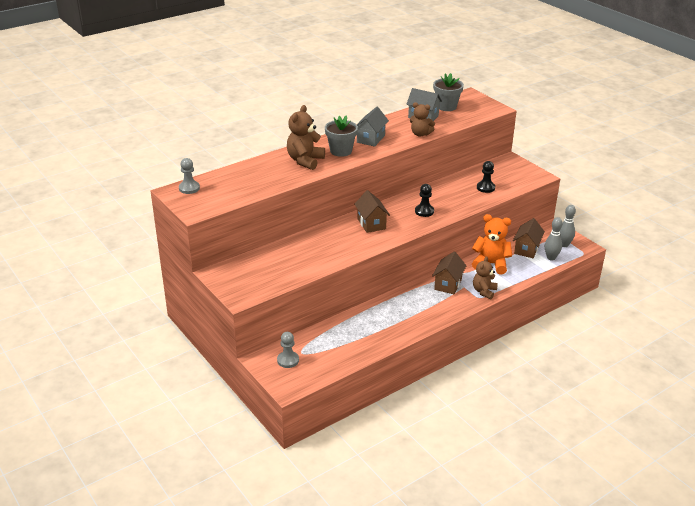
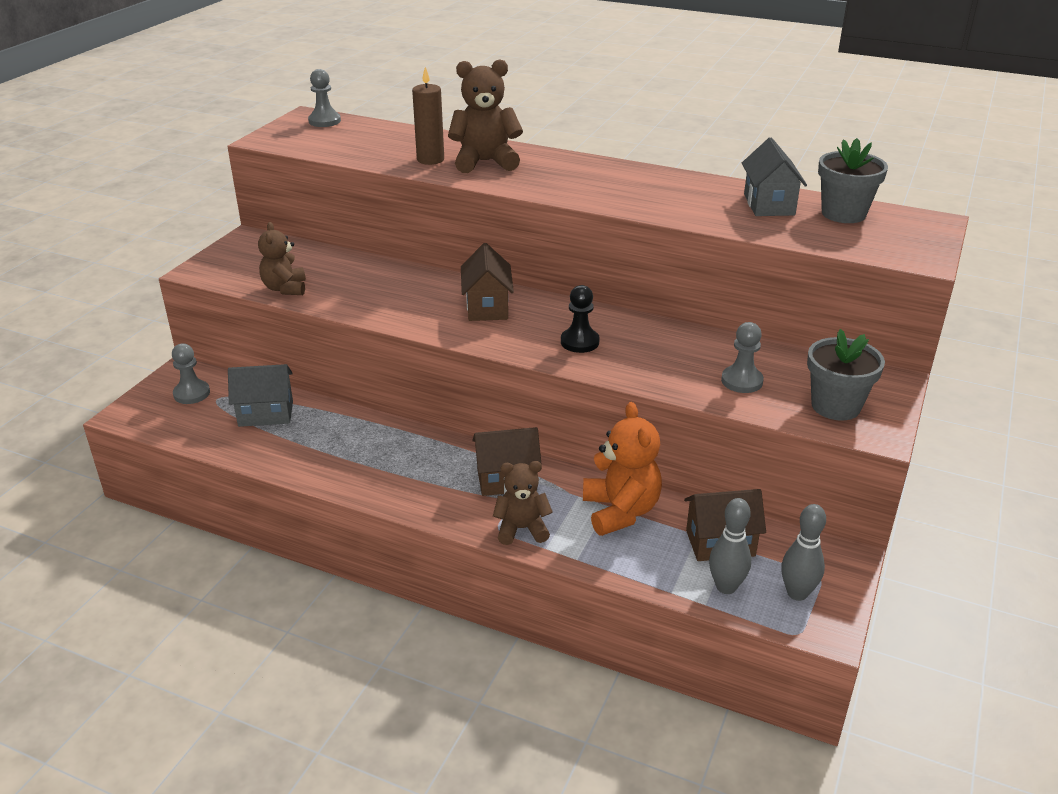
camera: 60 degrees right, 0 degrees up
grey flower pot [325,115,358,157] -> grey flower pot moved to [807,329,885,421]
brown house [354,190,390,233] -> brown house turned 45 degrees counterclockwise [461,243,514,321]
grey house [357,107,389,147] -> grey house moved to [228,364,293,427]
brown teddy bear [410,102,435,137] -> brown teddy bear moved to [258,222,306,295]
black pawn [477,161,495,193] -> grey pawn [721,322,764,393]
none -> brown candle [412,67,444,165]

